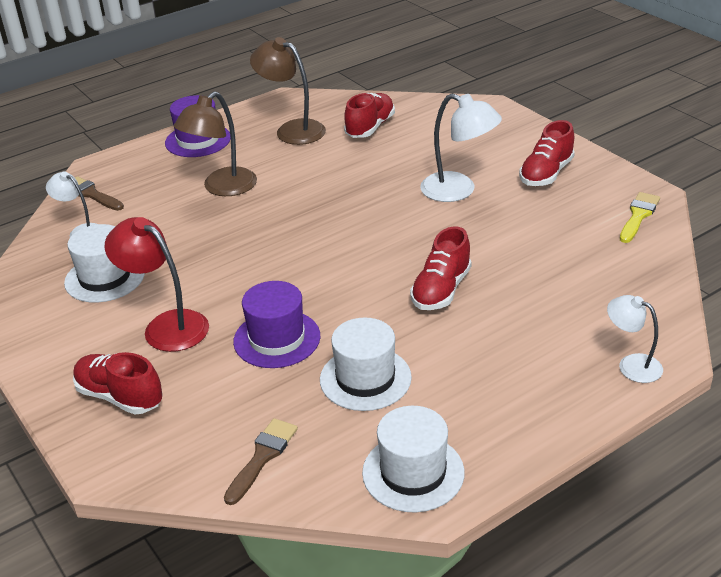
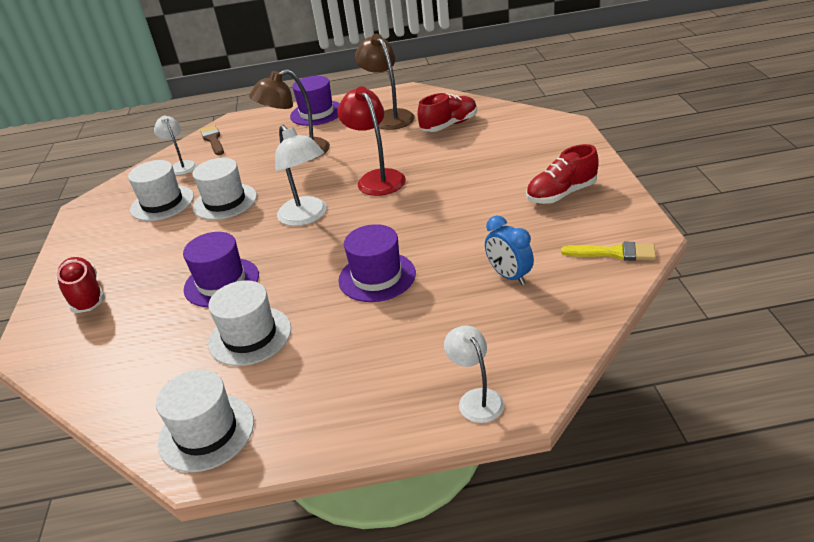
camera: 30 degrees right, 0 degrees up
red lamp [105,217,209,352] -> red lamp moved to [337,86,406,196]
brown brush [224,418,298,505] -> none
red shoe [410,226,471,310] -> purple hat [338,224,416,302]
white lamp [420,94,502,202] -> white lamp moved to [275,125,327,226]
yellow brush [620,192,660,243] -> yellow brush turned 45 degrees clockwise [561,242,656,261]
none -> white hat [192,158,257,220]
none -> blue clock [485,216,534,285]

